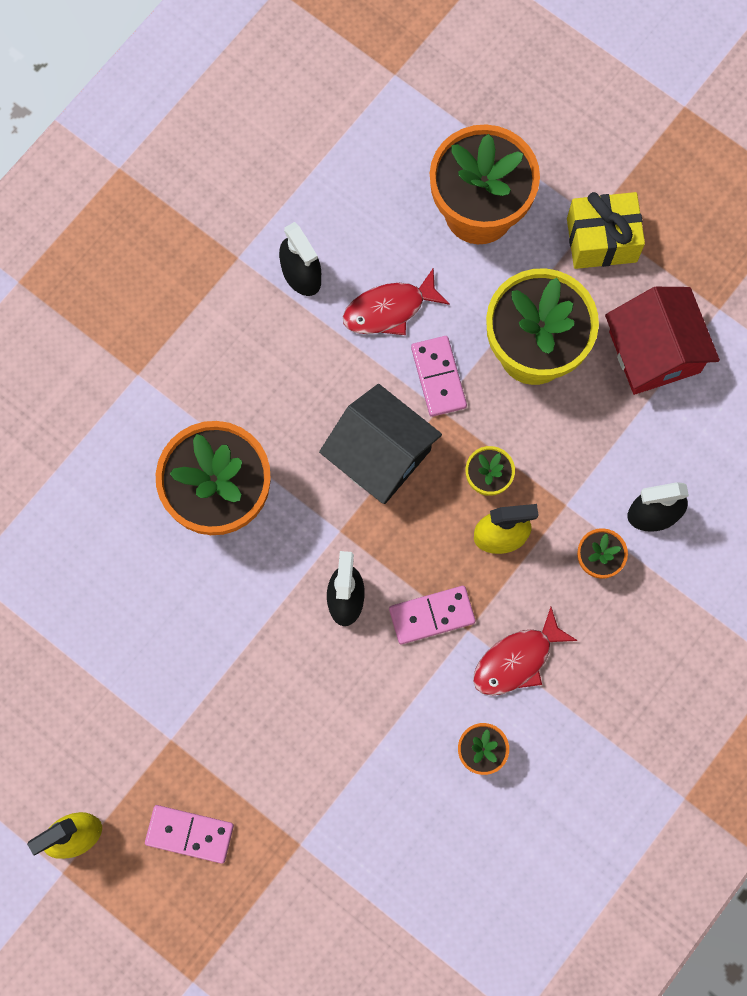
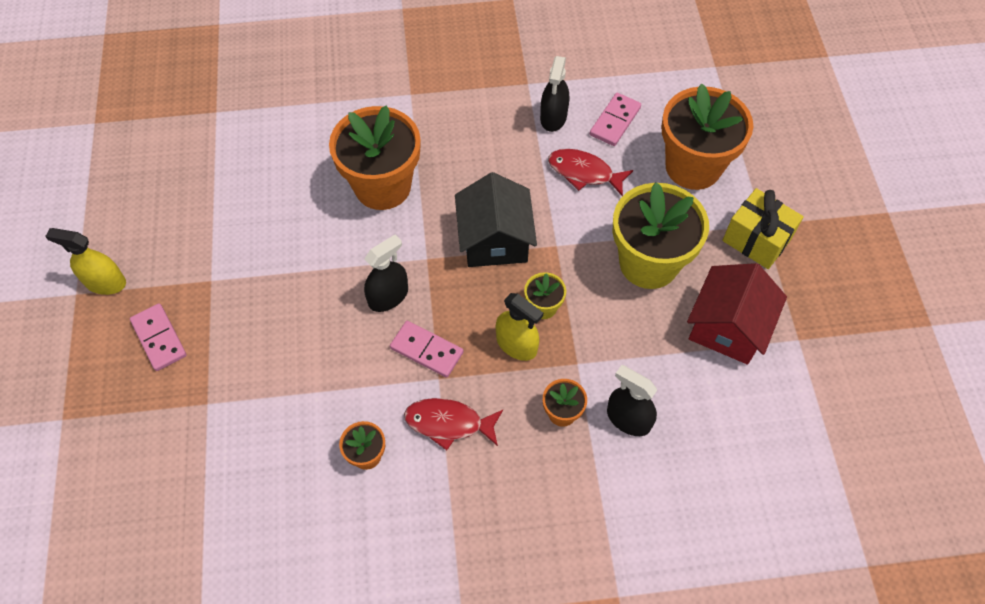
camera: 45 degrees right, 15 degrees down
pink domino [411,336,467,417] -> pink domino moved to [590,93,641,146]

